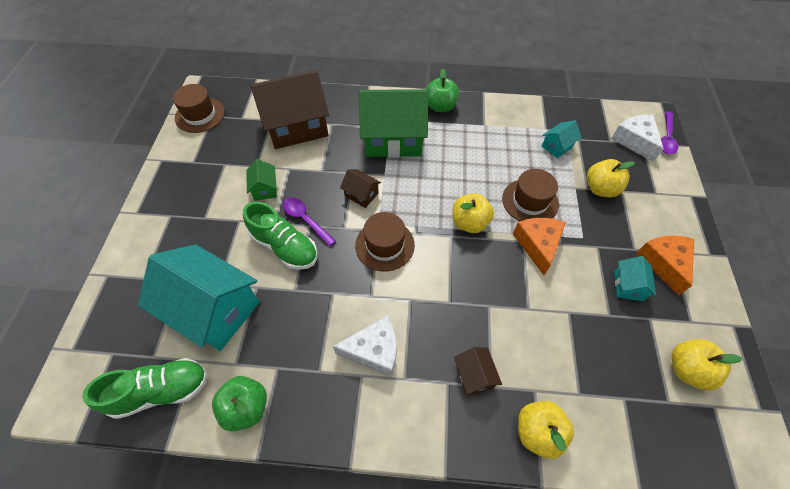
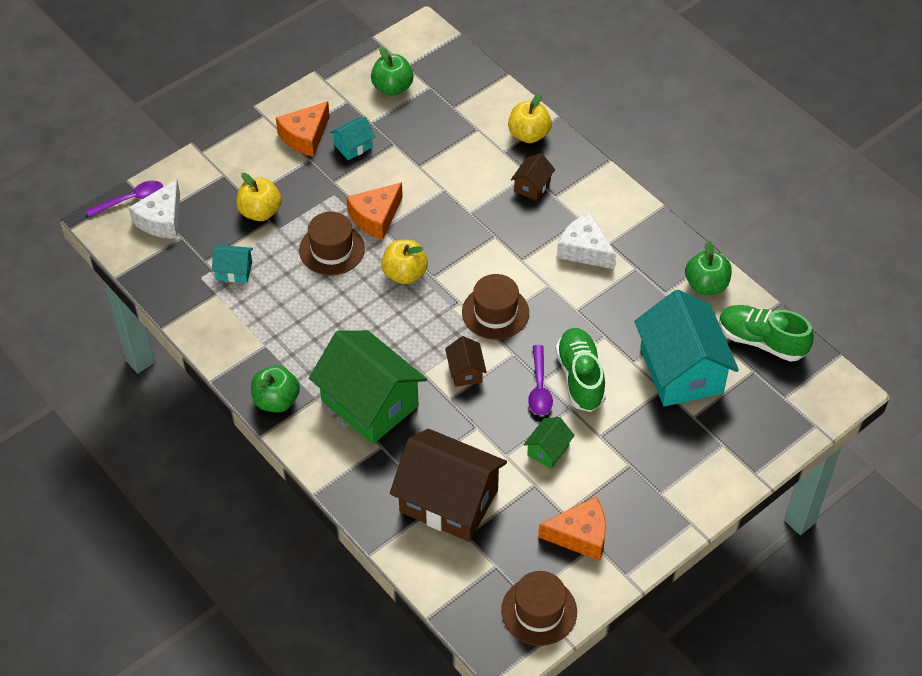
camera: 135 degrees left, 5 degrees down
yellow apple [672,339,742,390] -> green apple [371,47,413,96]
none -> orange cheese [538,497,606,561]

